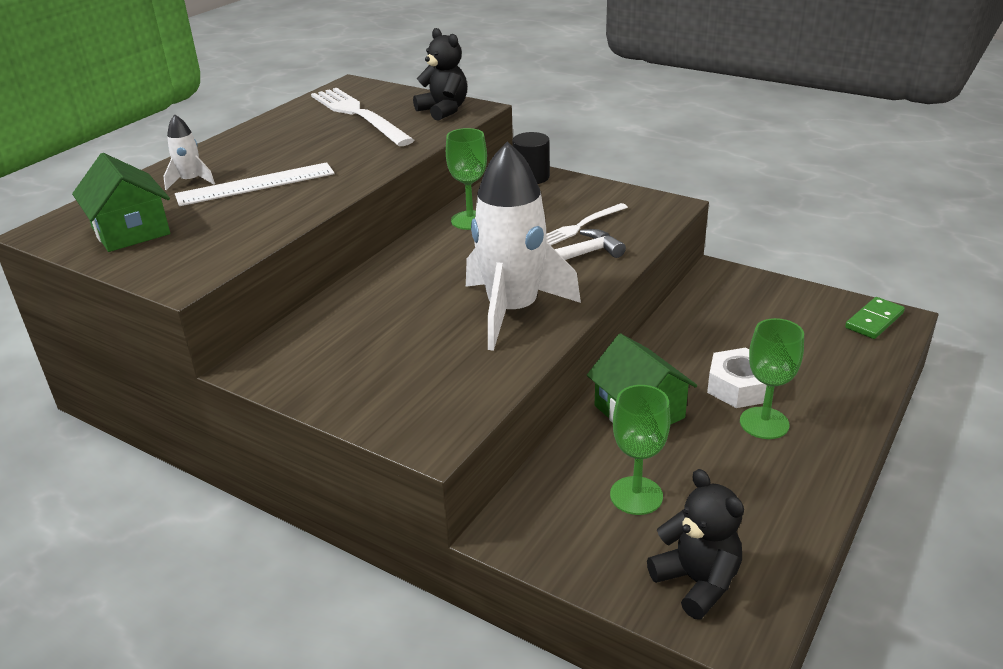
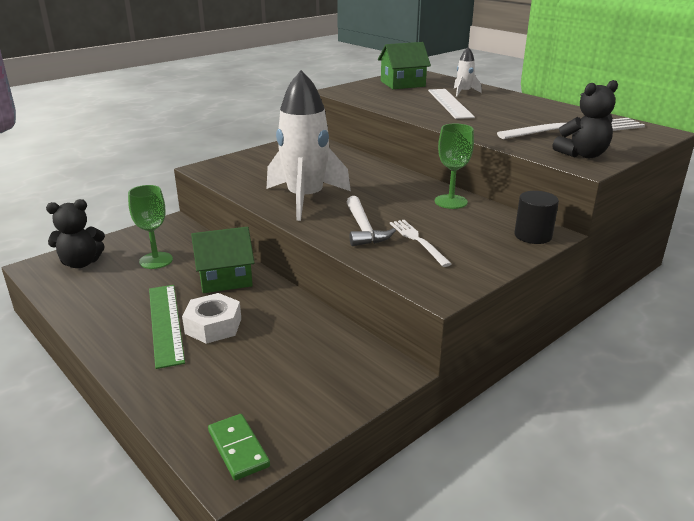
camera: 105 degrees right, 5 degrees down
green goblet [740,318,804,439] -> green ruler [149,285,185,369]

